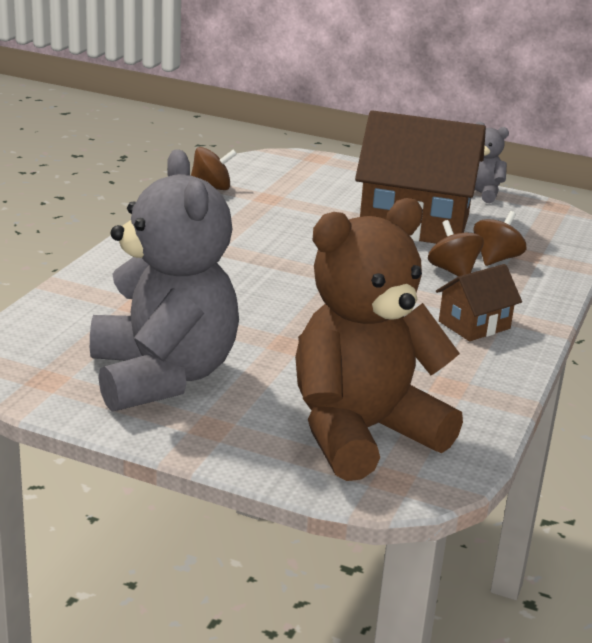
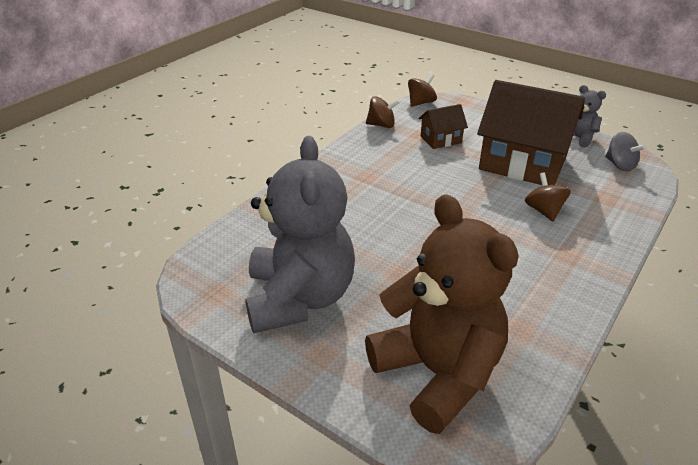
camera: 15 degrees right, 10 degrees up
brown teddy bear [295,198,463,481] -> brown teddy bear turned 75 degrees clockwise [365,194,519,434]
brown house [436,264,522,341] -> brown house moved to [418,104,468,149]
brown spinning top [473,211,526,266] -> brown spinning top moved to [408,74,437,107]
none -> grey spinning top [605,132,646,171]

